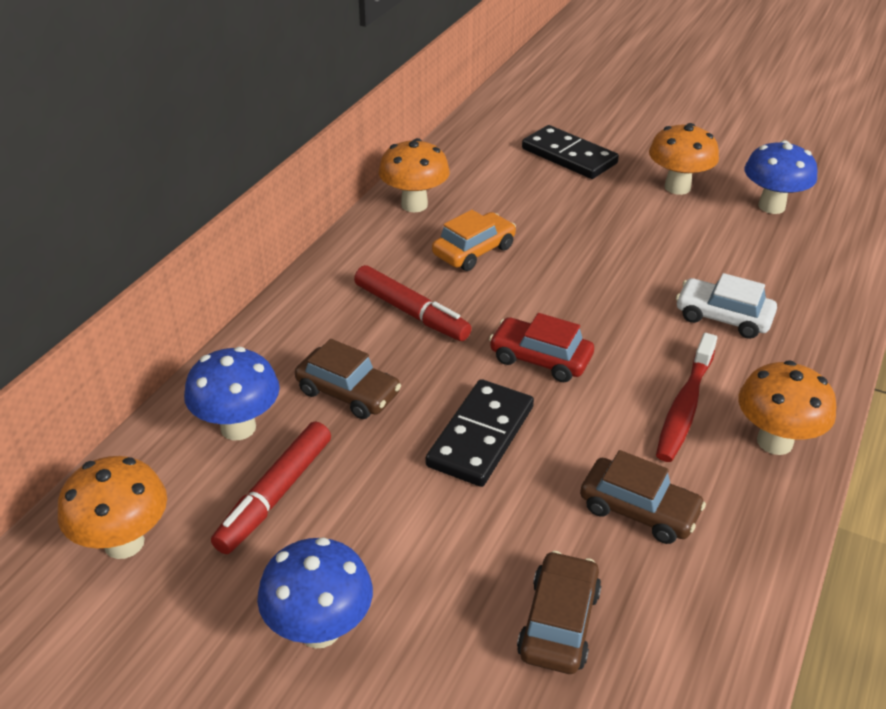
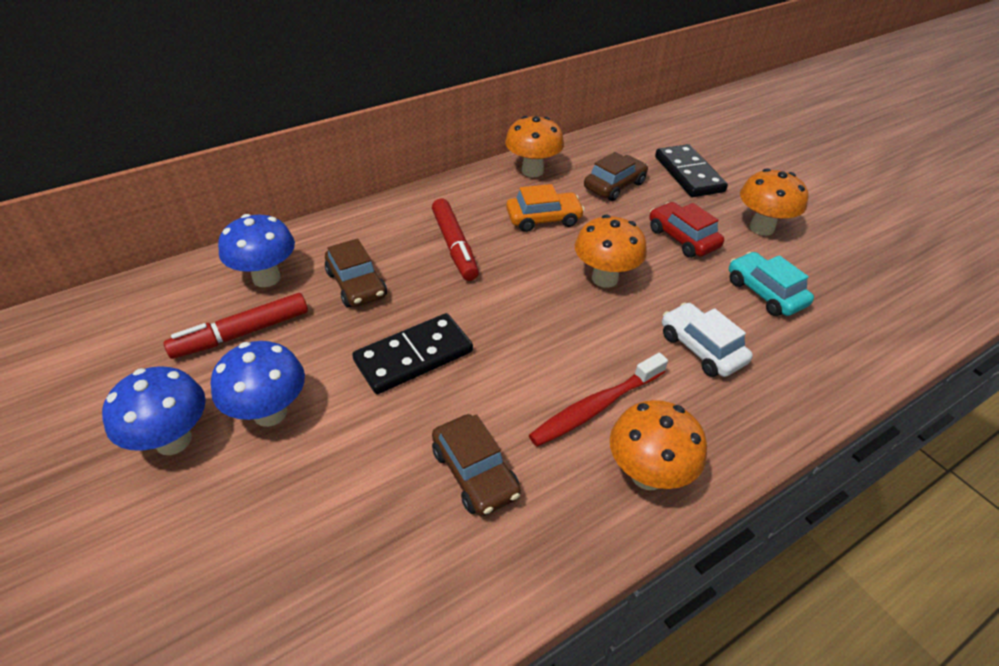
camera: 30 degrees right, 5 degrees up
orange mushroom [58,456,167,559] -> orange mushroom moved to [575,215,647,288]
red car [489,313,594,382] -> red car moved to [649,202,724,258]
brown car [517,551,601,674] -> brown car moved to [584,152,648,201]
blue mushroom [744,140,817,214] -> blue mushroom moved to [211,341,305,427]
none -> turquoise car [729,252,814,316]

